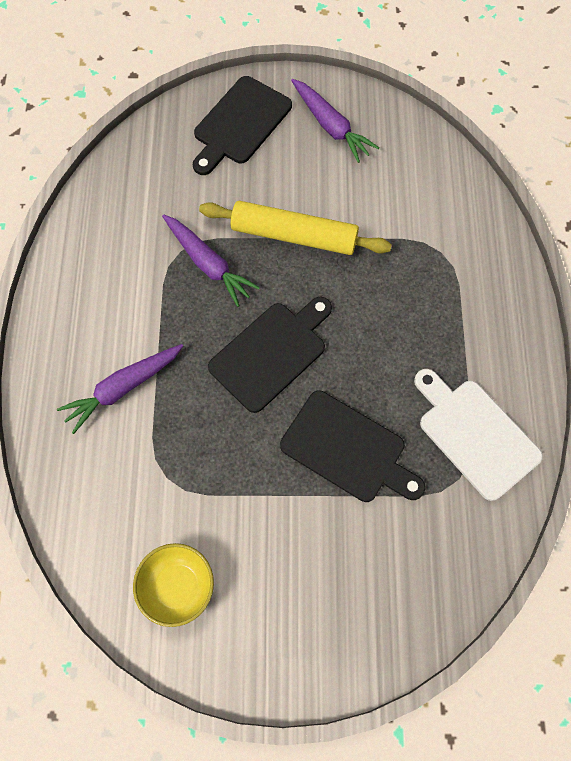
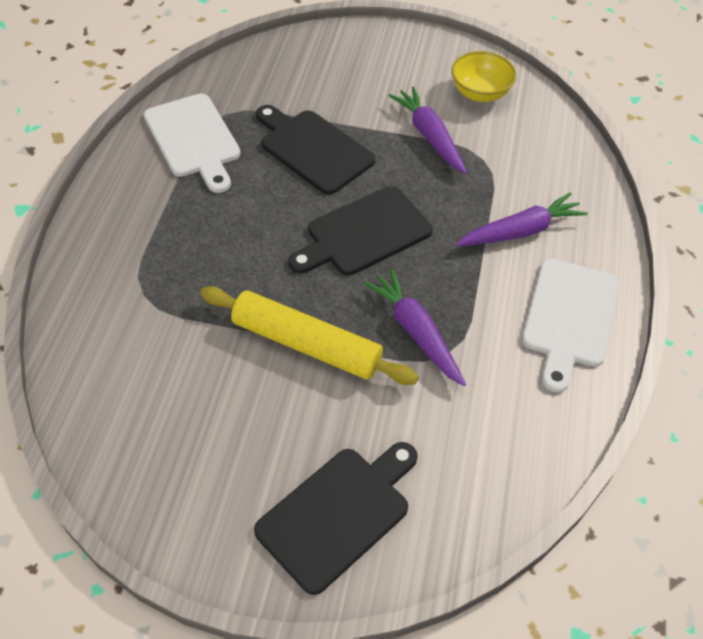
camera: 170 degrees left, 15 degrees down
purple carrot [291,79,379,163] -> purple carrot moved to [388,86,467,174]
none -> white cutting board [522,258,620,393]

